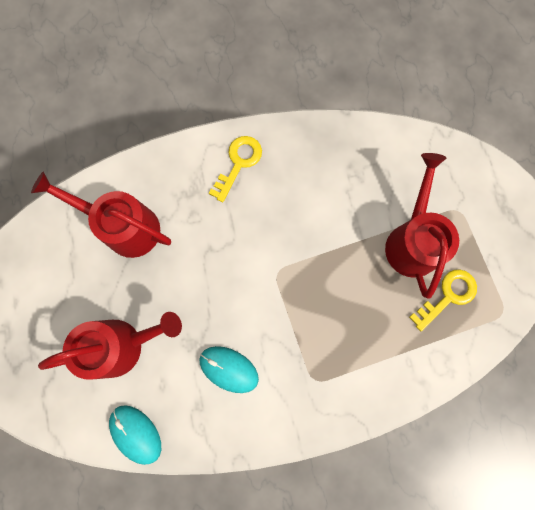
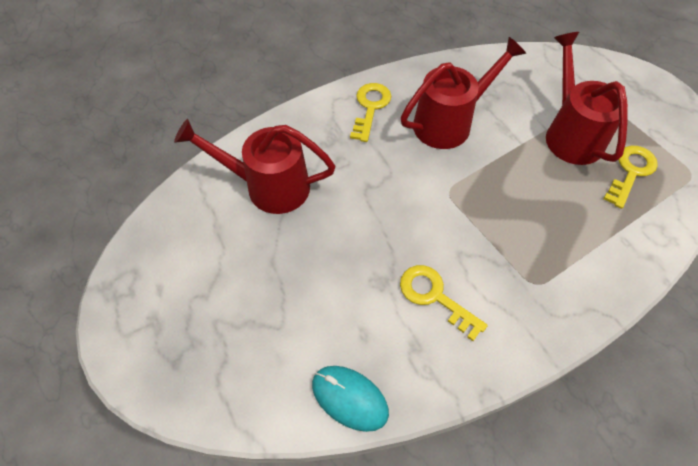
camera: 15 degrees left, 20 degrees down
red watering can [38,312,182,380] -> red watering can moved to [401,37,526,149]
turquoise mouse [199,346,259,393] -> yellow key [400,265,488,341]

